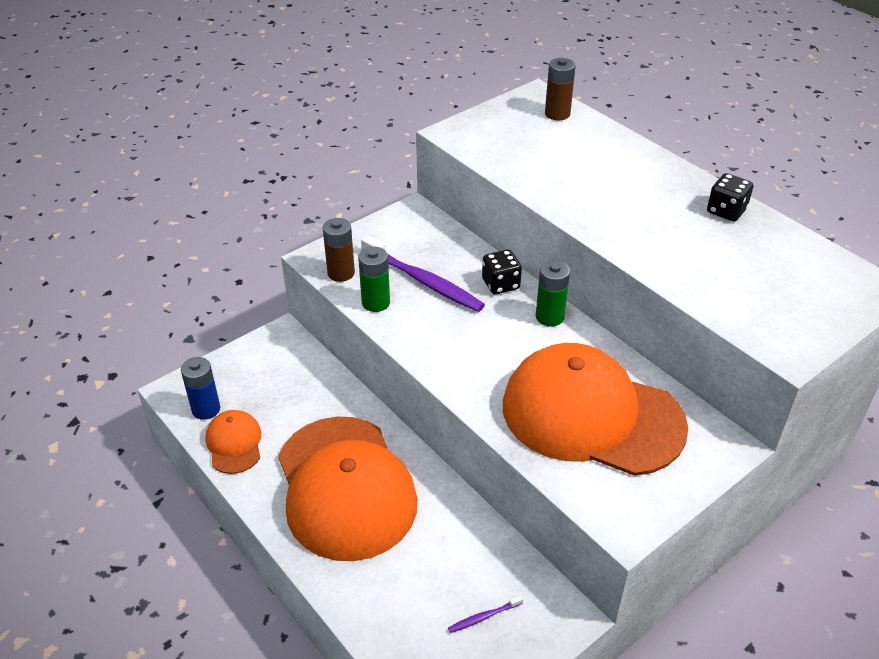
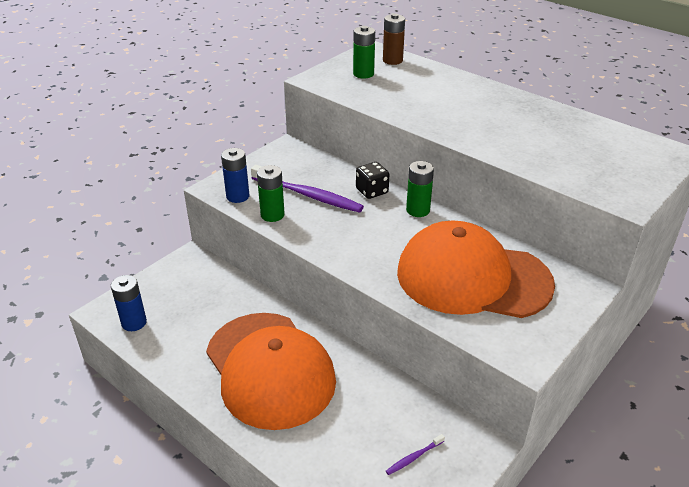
camera: 10 degrees left, 5 degrees down
orange cap [205,410,261,474] -> none
brown battery [323,218,355,282] -> blue battery [221,148,249,203]
black dice [707,173,753,222] -> none
none -> green battery [353,26,375,79]

